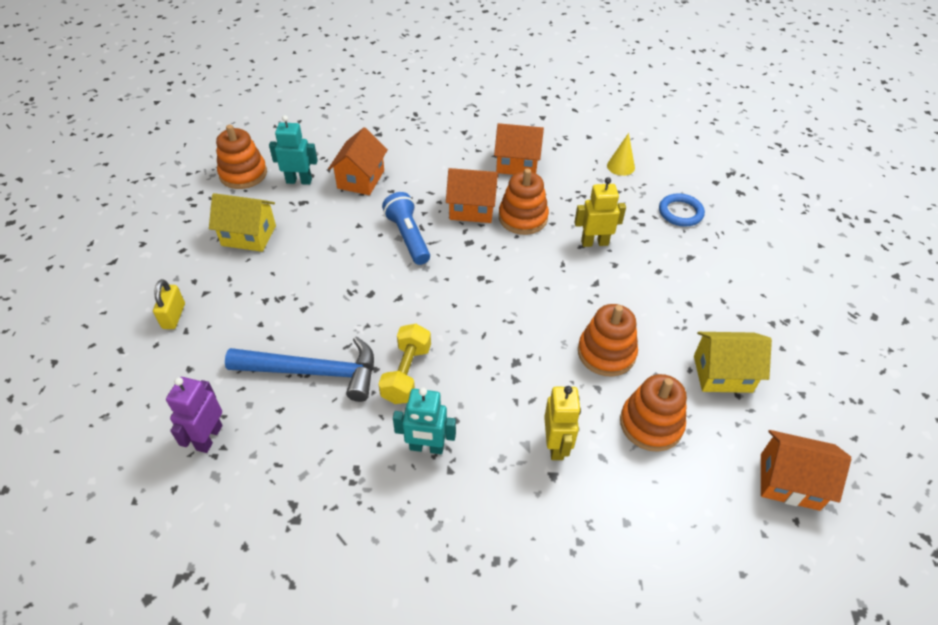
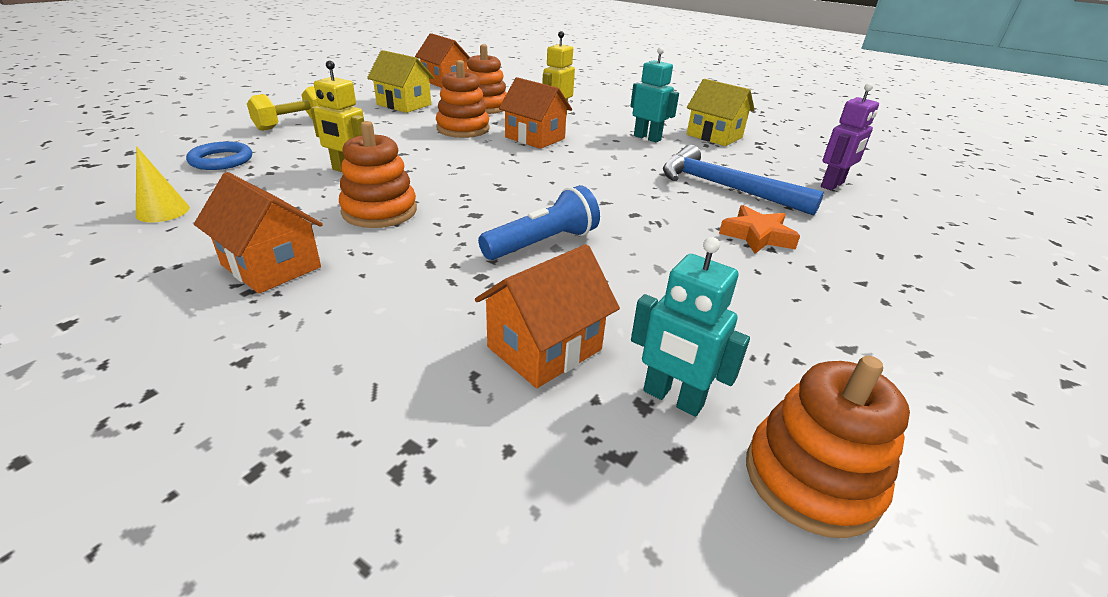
camera: 150 degrees left, 15 degrees down
yellow padlock [153,279,185,329] -> none
yellow house [209,193,276,252] -> yellow house moved to [687,79,755,146]
yellow dumbbell [378,324,431,404] -> yellow dumbbell moved to [247,86,319,131]
blue flashlight [382,192,430,265] -> blue flashlight turned 135 degrees counterclockwise [478,185,600,260]
orange house [446,168,499,223] -> orange house moved to [499,77,572,149]
none -> orange star [719,205,800,254]

